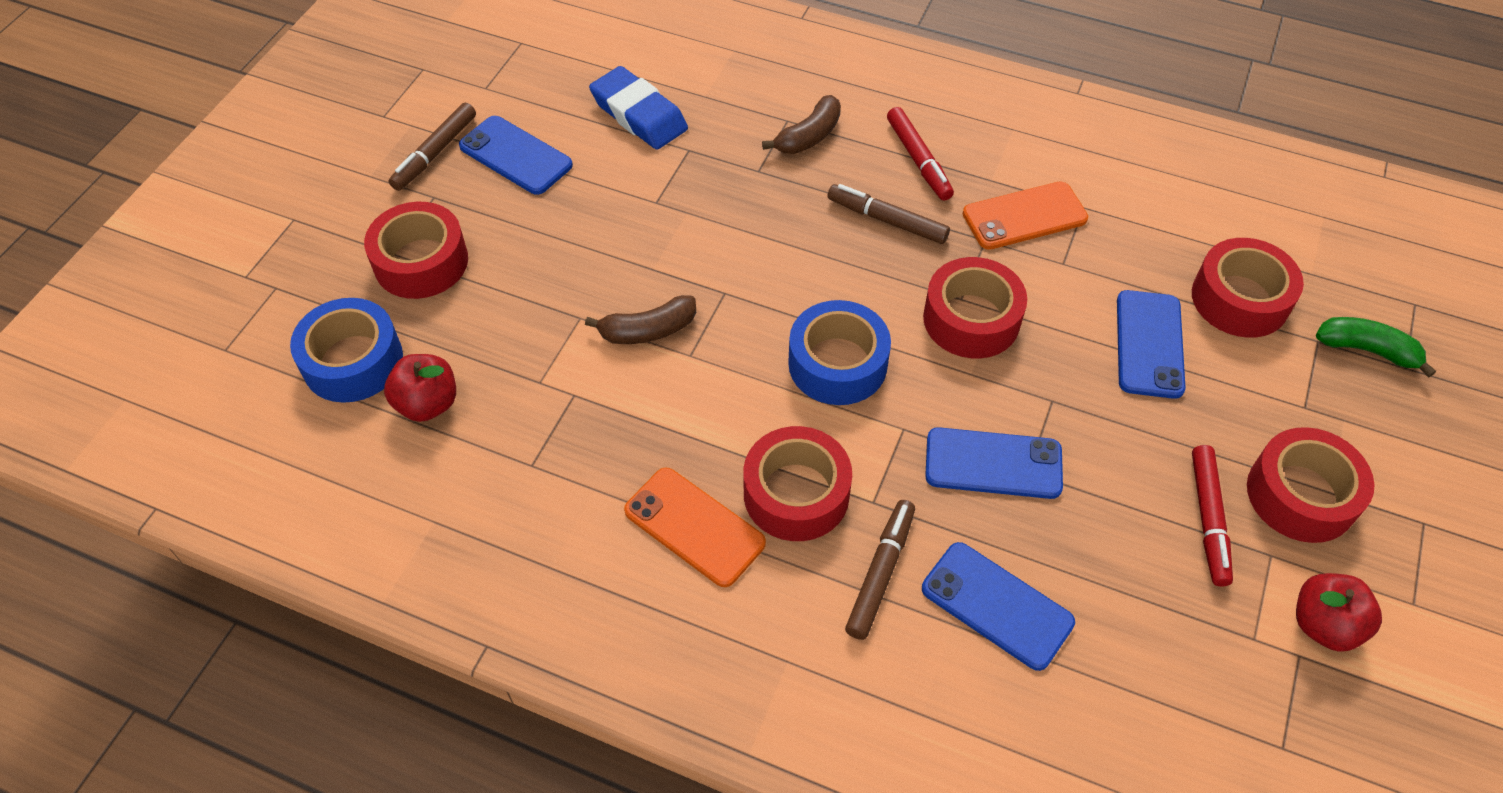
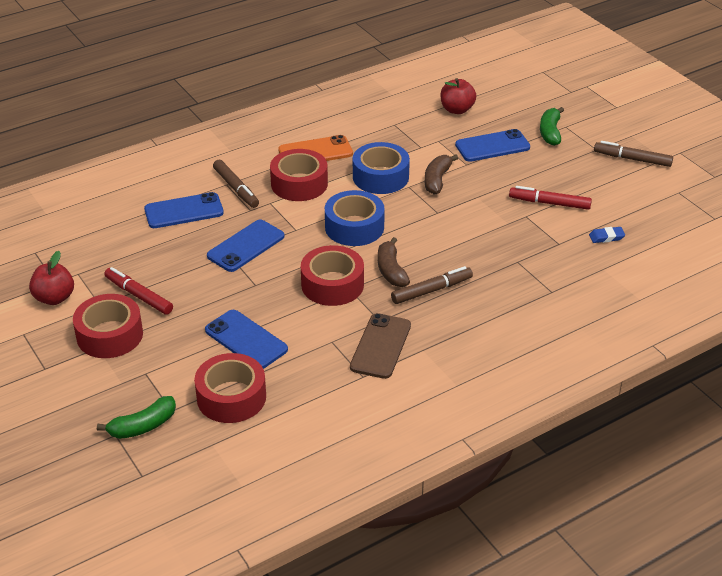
camera: 125 degrees right, 15 degrees down
blue tape [290,298,403,403] -> blue tape moved to [353,142,410,194]
red tape [364,202,468,299] -> green banana [540,107,564,146]
brown marker [389,102,476,191] -> brown marker turned 45 degrees counterclockwise [594,141,673,167]
blue phone [459,116,573,195] -> blue phone moved to [455,129,530,162]
blue eraser [589,66,688,149] -> blue eraser [589,227,625,243], size x0.46
brown banana [762,95,841,154] -> brown banana moved to [378,237,410,287]
red marker [887,107,954,201] -> red marker moved to [509,186,592,210]
orange phone [963,182,1088,250] -> brown phone [350,313,411,379]

